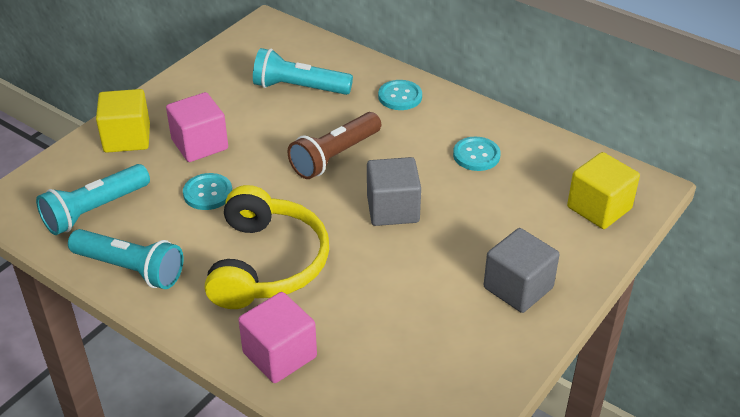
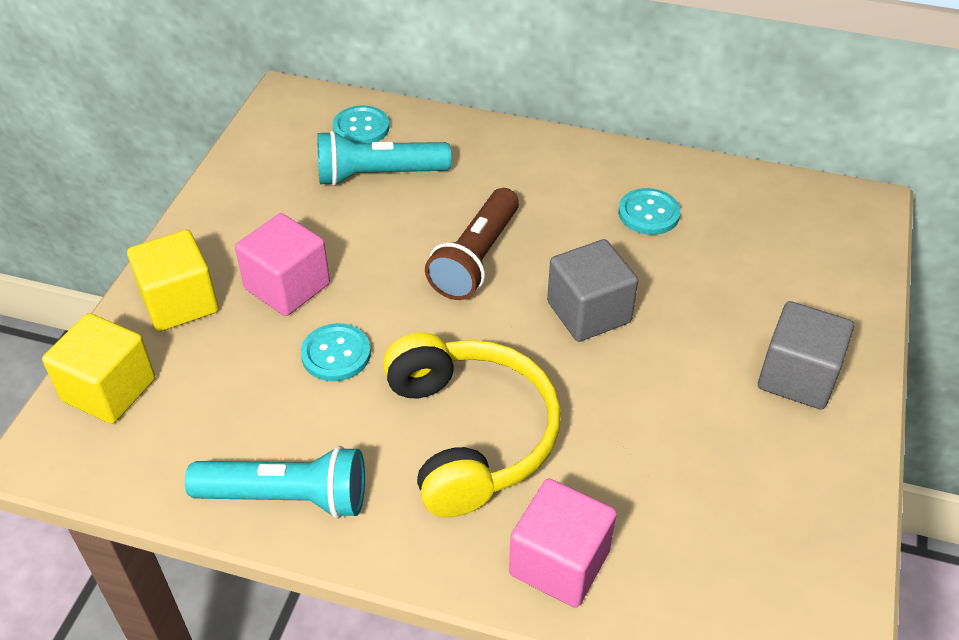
camera: 20 degrees left, 5 degrees up
turquoise flashlight [36,164,150,235] -> none
turquoise button [378,80,422,110] -> turquoise button moved to [332,106,389,143]
yellow cube [567,152,640,229] -> yellow cube moved to [42,313,155,424]

